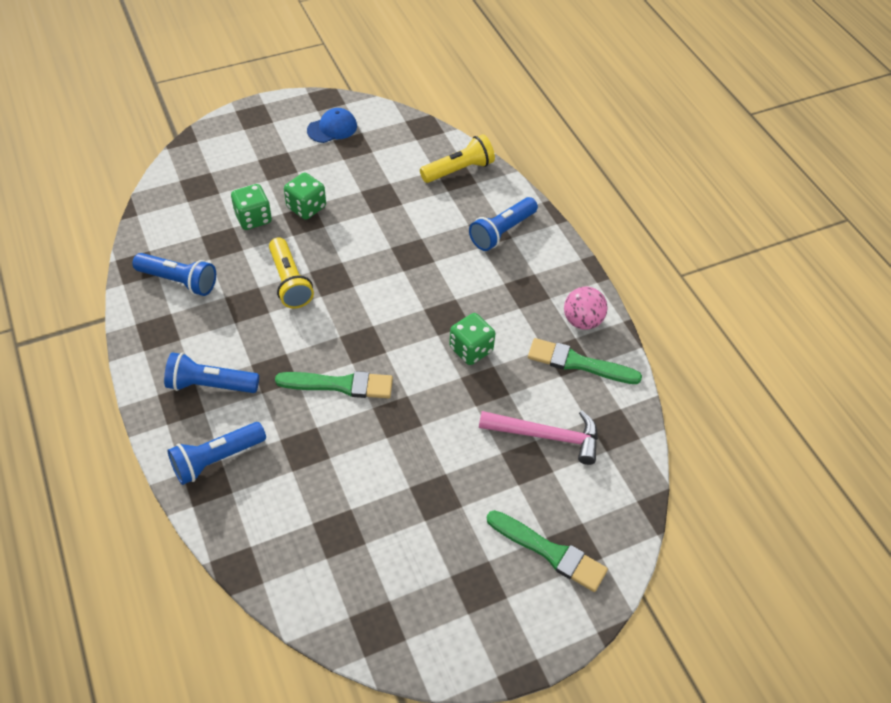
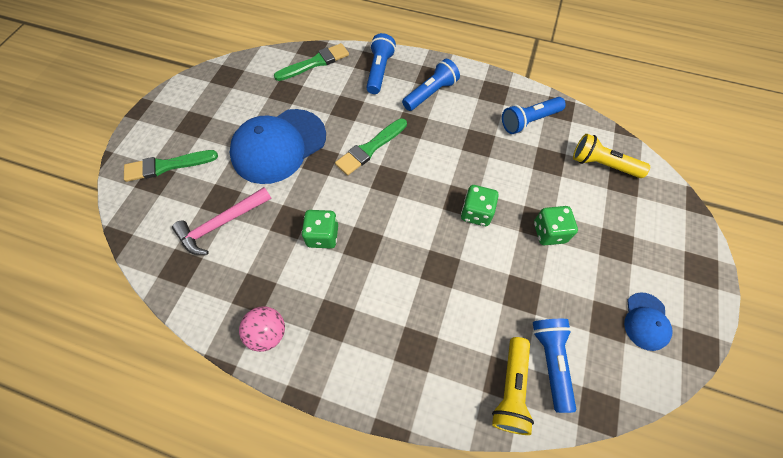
camera: 135 degrees right, 10 degrees up
green dice [231,184,272,230] -> green dice moved to [461,185,499,226]
yellow flashlight [269,237,314,309] -> yellow flashlight moved to [573,134,650,178]
blue flashlight [469,197,538,251] -> blue flashlight moved to [533,319,576,413]
green brush [528,338,642,384] -> green brush moved to [274,43,349,81]
none -> blue cap [230,109,326,184]

